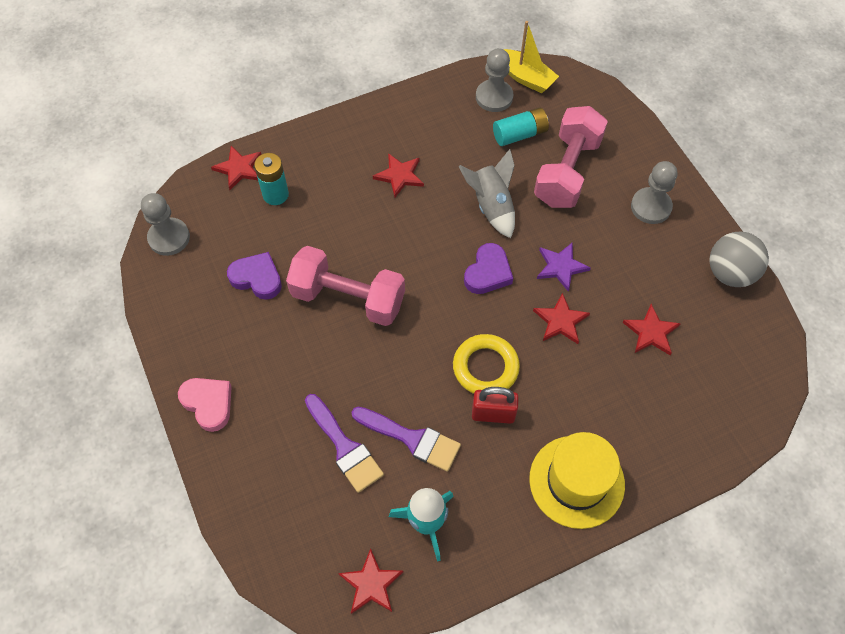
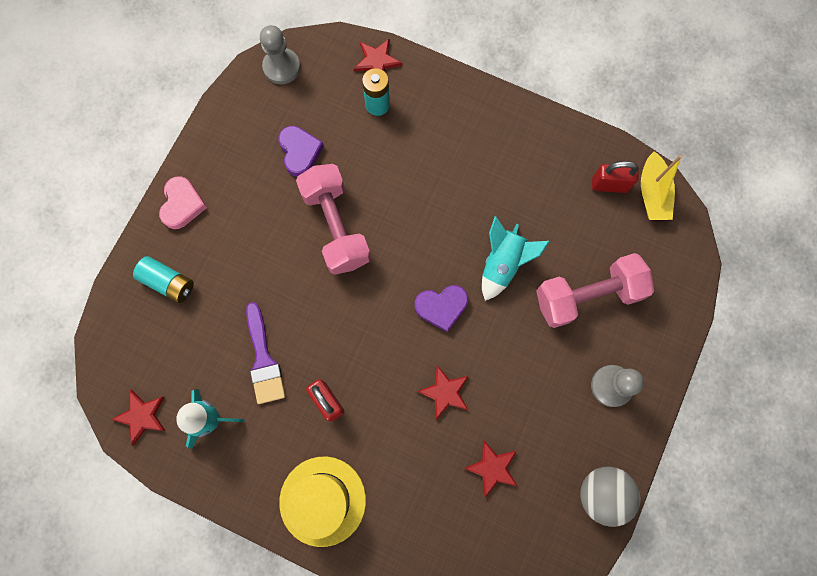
camera: 50 degrees right, 15 degrees up
purple brush [305,394,384,493] -> none
red star [373,153,424,197] -> none
yellow ring [453,334,520,394] -> none
grey rocket [459,149,515,238] -> turquoise rocket [482,216,550,301]
grey pawn [476,48,514,112] -> red padlock [592,161,639,193]
turquoise battery [493,107,549,146] -> turquoise battery moved to [133,256,194,303]
purple star [537,242,591,292] -> none

